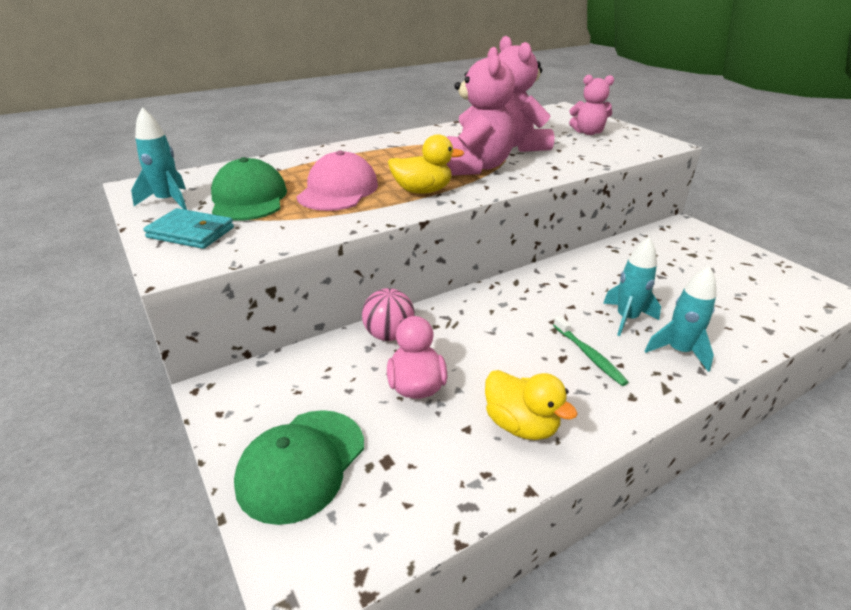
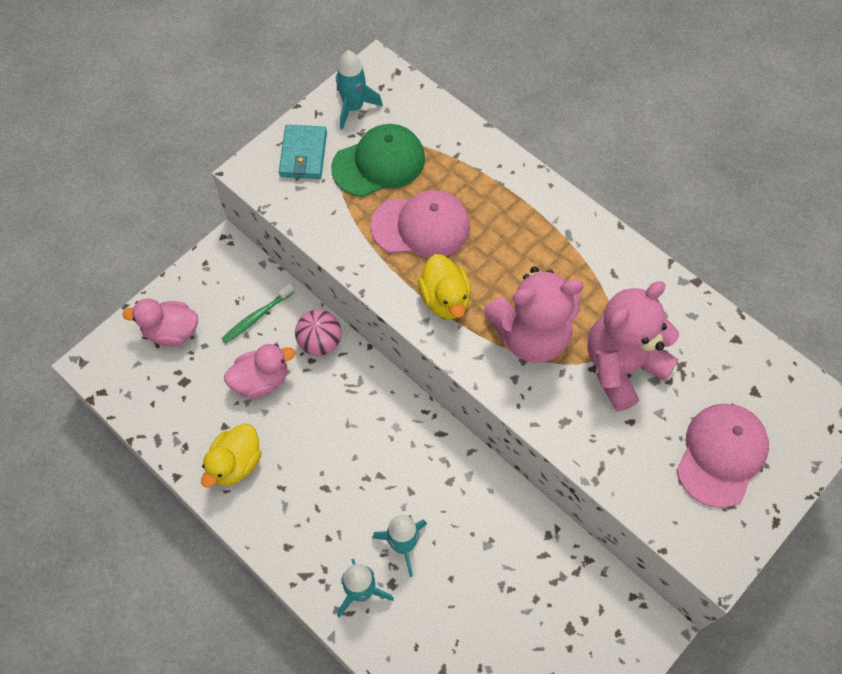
camera: 75 degrees right, 30 degrees up
green cap [234,410,364,525] -> pink duck [123,298,198,346]
green toothbrush [553,316,629,386] -> green toothbrush moved to [221,284,294,343]
pink teddy bear [569,75,614,135] -> pink cap [676,404,769,508]

